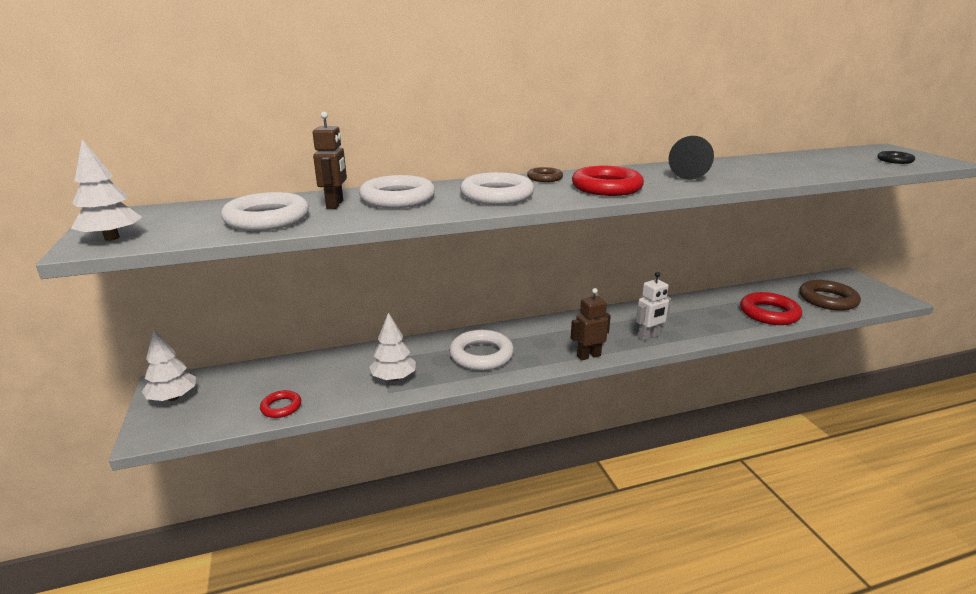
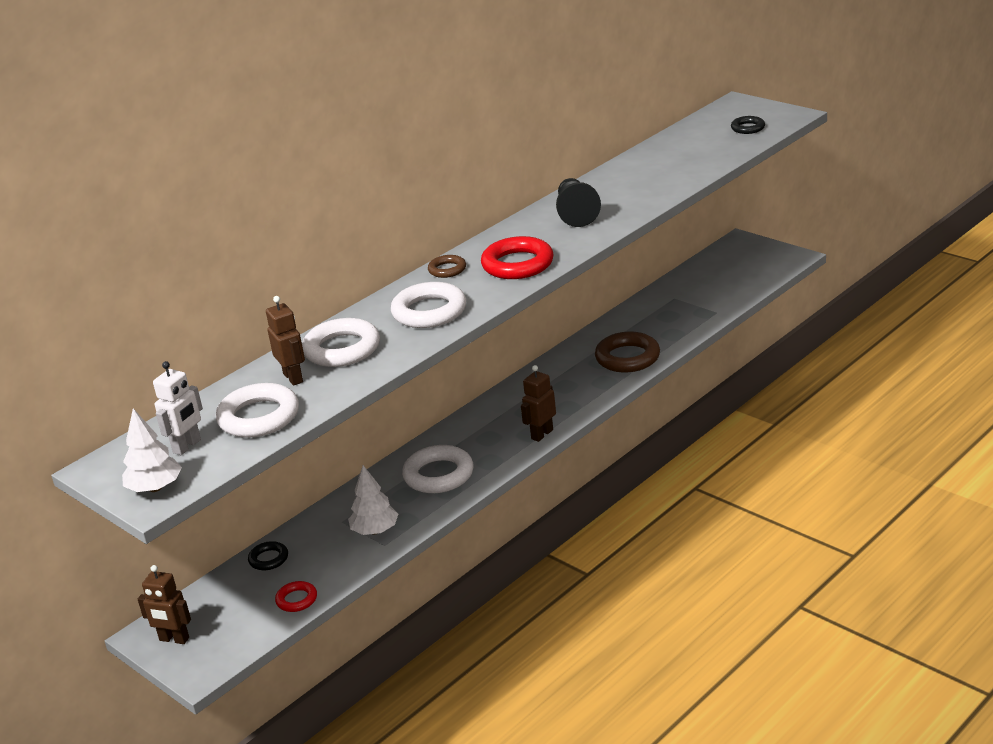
camera: 25 degrees left, 5 degrees up
white tree [142,330,196,401] -> brown robot [138,565,191,644]
white robot [636,272,671,341] -> white robot moved to [153,361,203,455]
red ring [740,292,802,325] -> none
brown ring [799,280,861,311] -> brown ring moved to [595,332,660,372]
none -> black ring [248,541,288,570]

